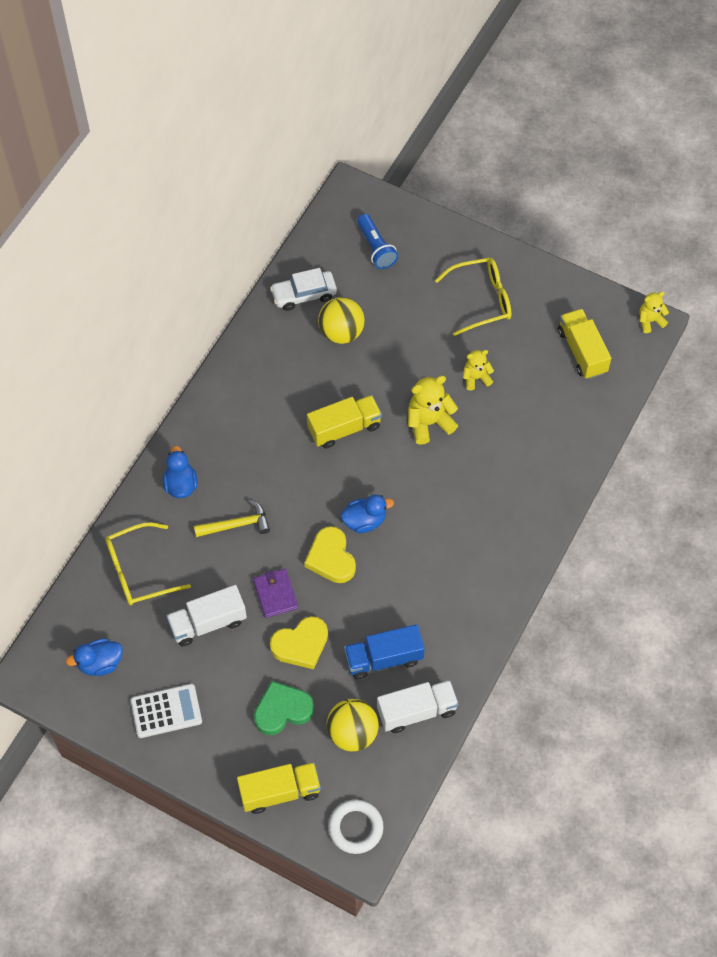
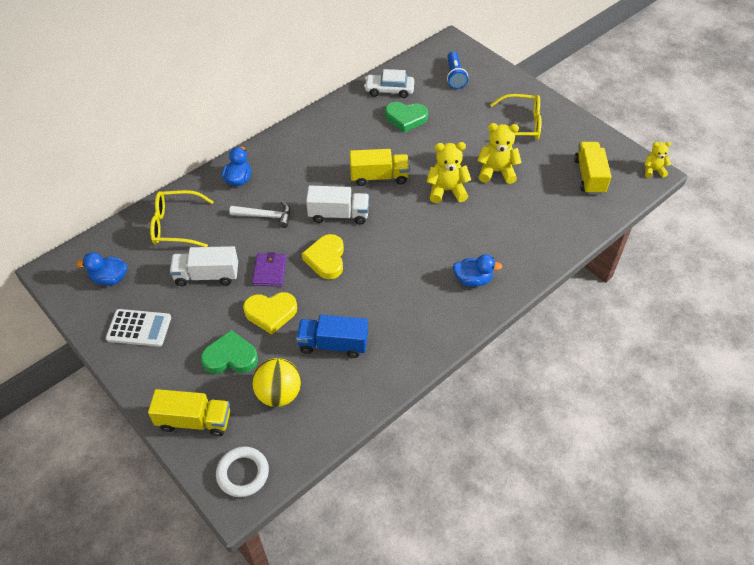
camera: 20 degrees right, 10 degrees down
yellow hammer [194,500,270,537] -> white hammer [229,201,290,228]
yellow ball [318,297,365,344] -> green heart [385,102,428,133]
blue duck [341,494,394,533] -> blue duck moved to [453,254,502,287]
white truck [377,680,459,733] -> white truck moved to [306,186,369,224]
yellow teddy bear [463,350,494,390] -> yellow teddy bear [477,123,522,184], size x1.63

